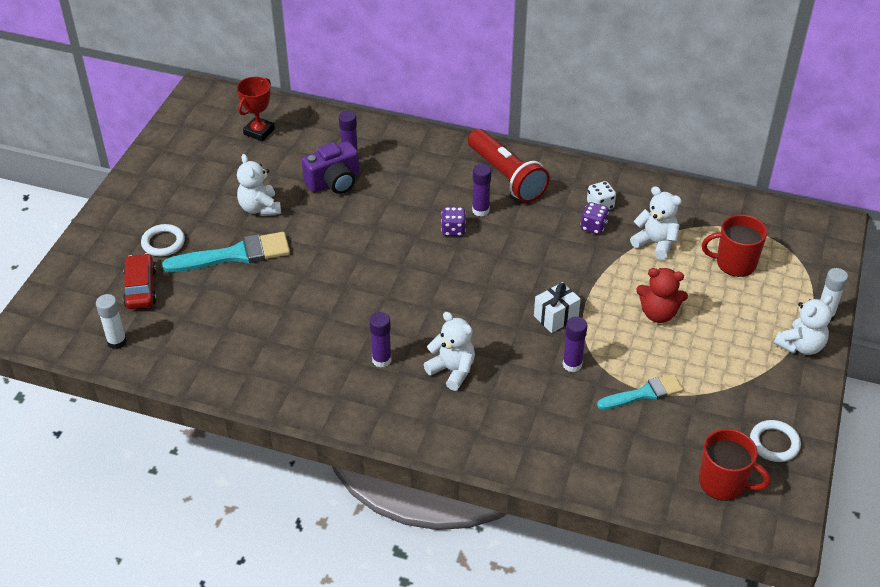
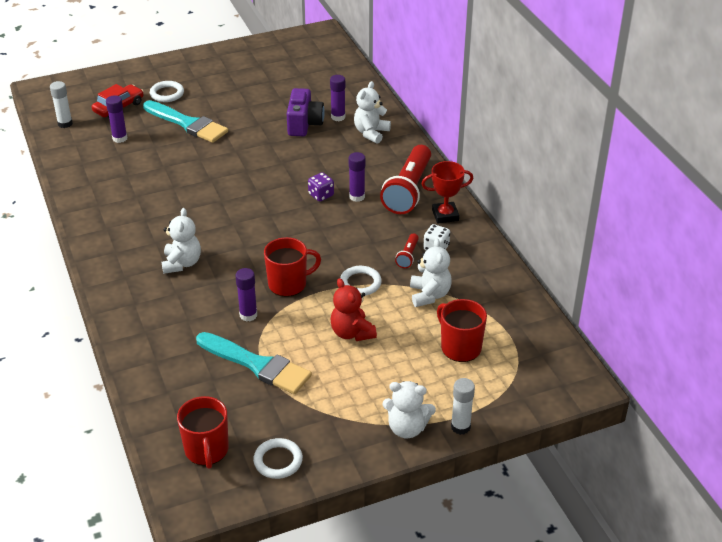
camera: 50 degrees right, 5 degrees down
red trophy [237,77,275,141] -> red trophy moved to [422,161,473,224]
white teddy bear [237,154,281,216] -> white teddy bear moved to [354,81,391,144]
purple camera [302,141,359,194] -> purple camera turned 105 degrees counterclockwise [287,88,325,136]
purple glue stick [369,312,391,368] -> purple glue stick moved to [106,95,128,143]
white gift [534,282,581,333] -> red mug [264,237,321,297]
purple dice [581,202,609,234] -> red flashlight [395,233,419,268]
turquoise brush [597,374,684,410] -> turquoise brush [196,332,312,394], size x1.56
none -> white ring [340,266,382,296]

